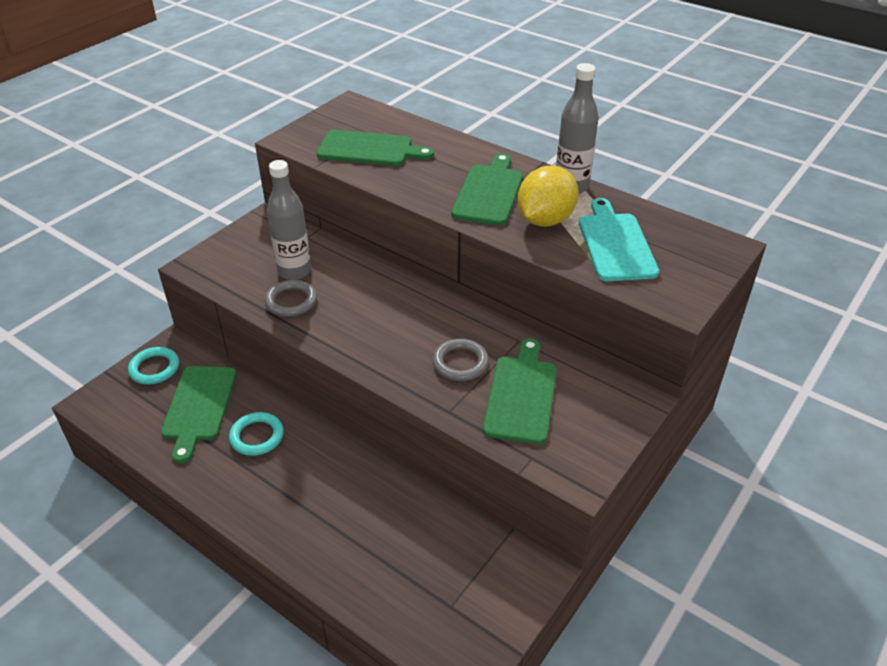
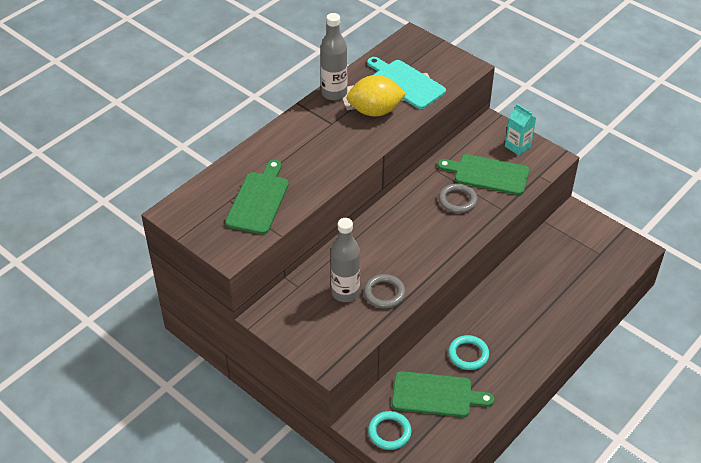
camera: 85 degrees left, 5 degrees up
green cutting board [451,153,523,225] -> none
yellow lemon [517,165,579,227] -> yellow lemon turned 45 degrees counterclockwise [347,75,406,116]
turquoise cutting board [579,198,659,281] -> turquoise cutting board turned 45 degrees clockwise [367,57,446,109]
none -> turquoise carton [505,104,536,156]

